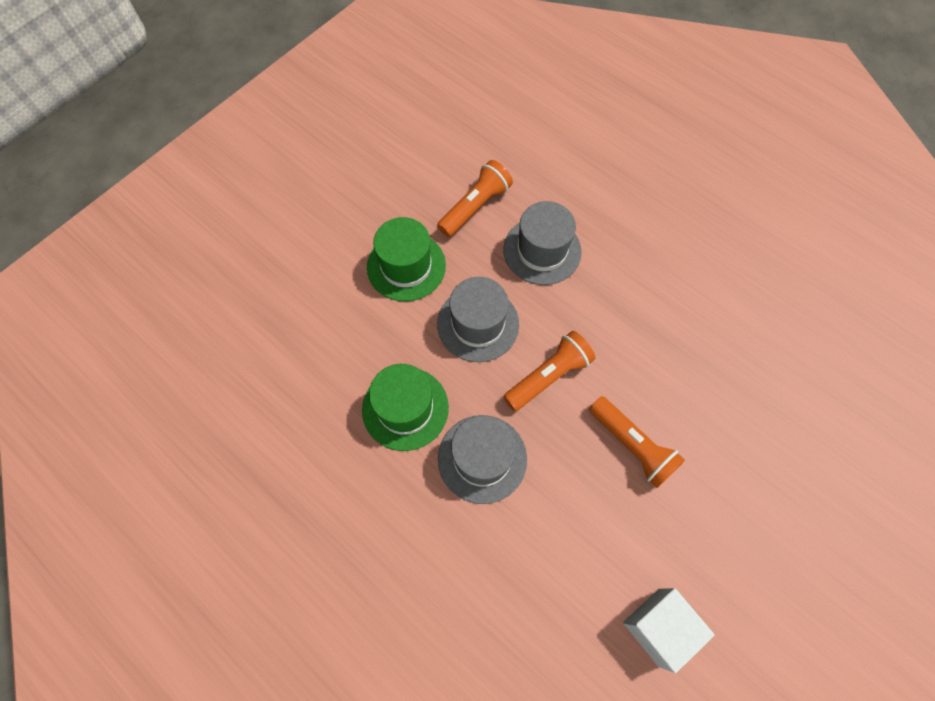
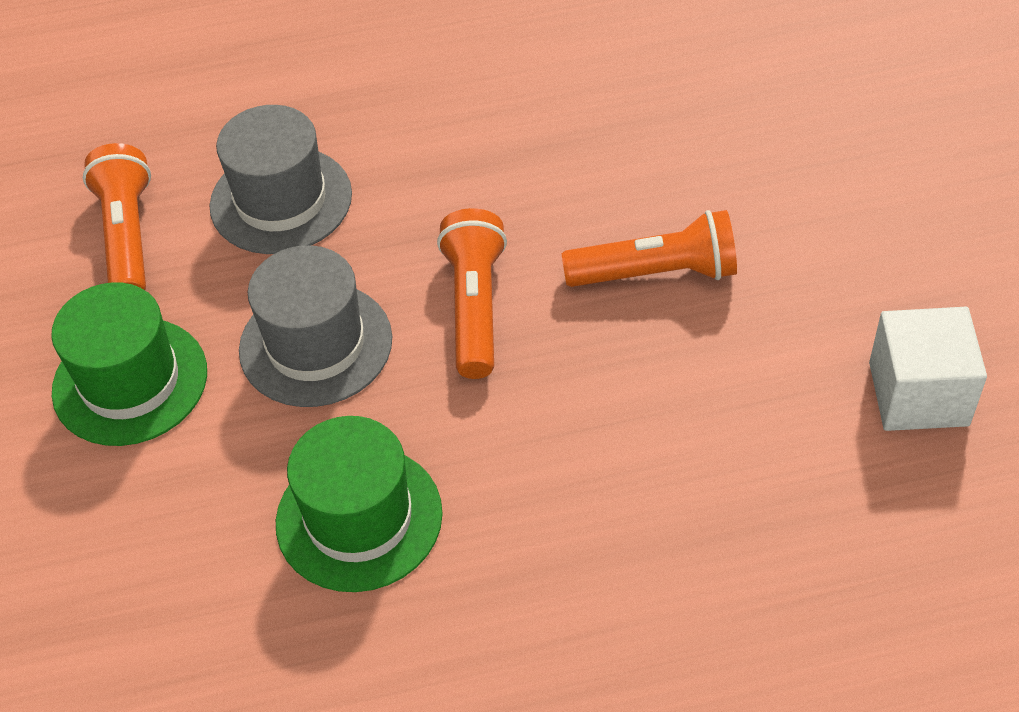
camera: 50 degrees left, 15 degrees down
grey hat [438,415,527,504] -> none

